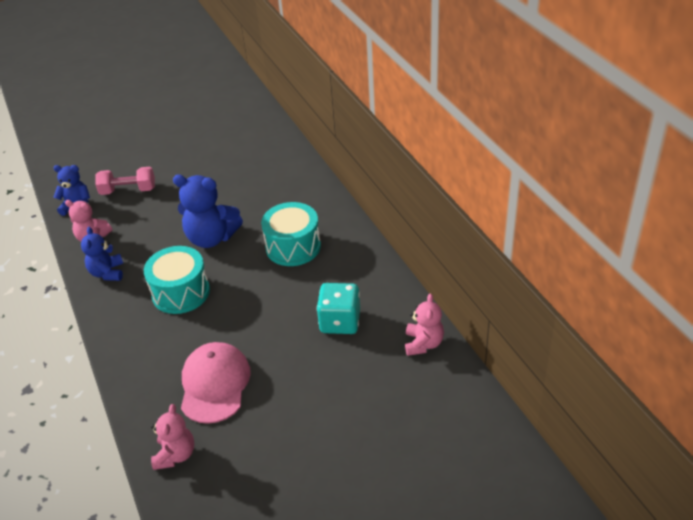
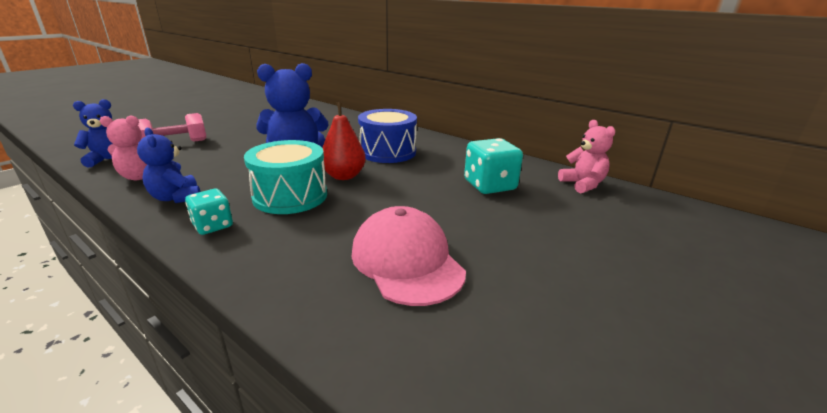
camera: 30 degrees left, 15 degrees down
pink teddy bear [151,404,194,470] -> none
turquoise drum [261,202,321,266] -> blue drum [358,109,417,163]
none -> turquoise dice [185,189,233,235]
none -> red pear [322,102,366,180]

